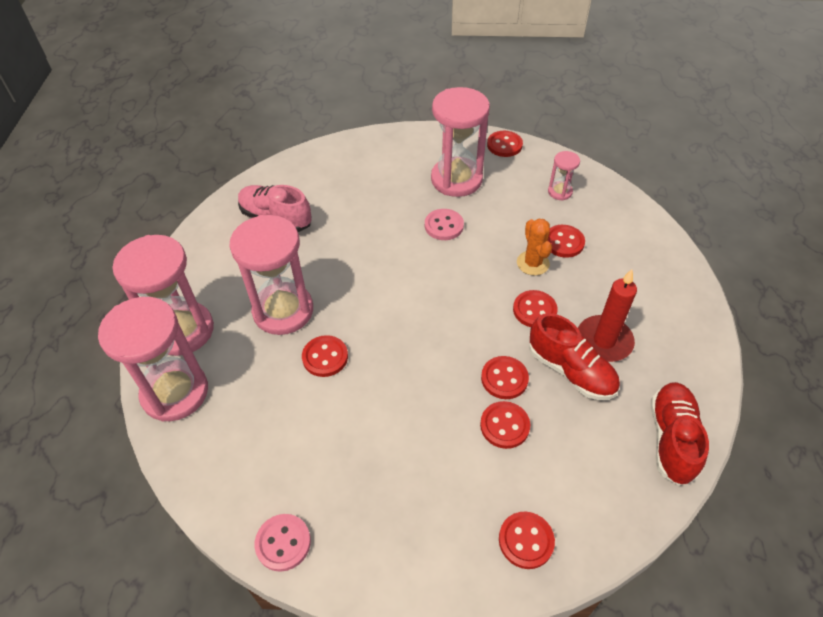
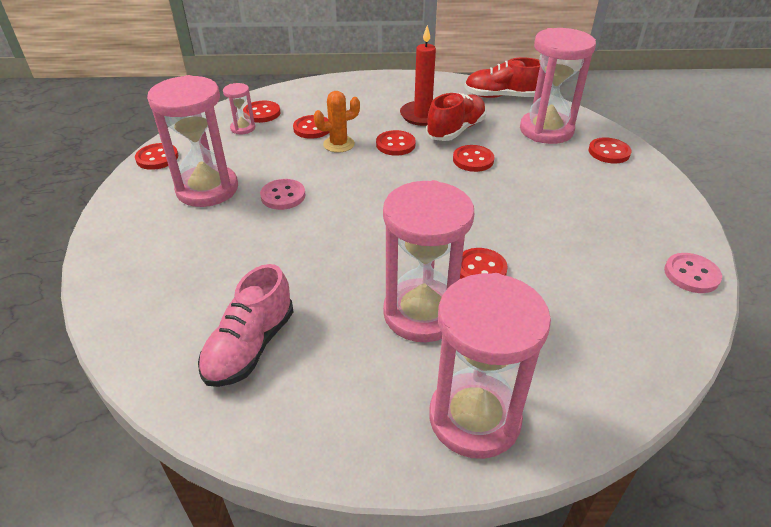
camera: 95 degrees left, 10 degrees down
pink hourglass [98,297,208,422] -> pink hourglass moved to [520,28,596,144]
red button [480,401,530,449] -> red button moved to [243,101,280,123]

